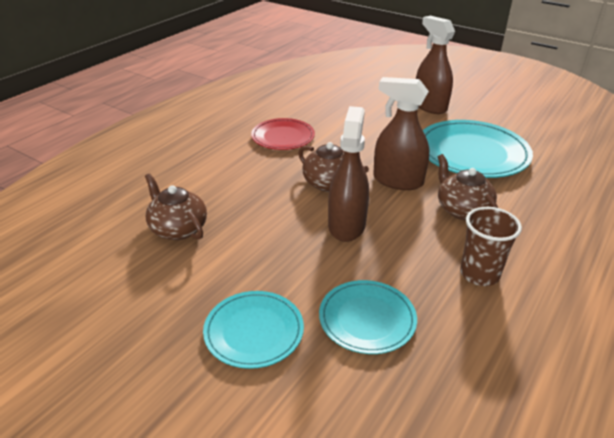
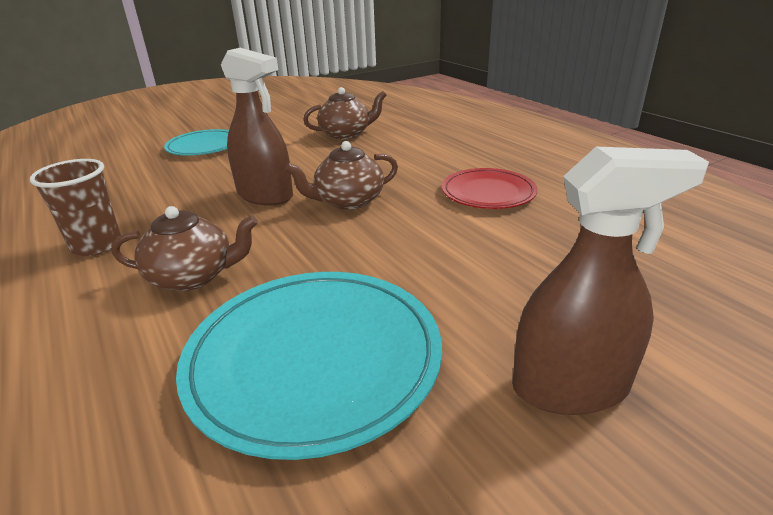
camera: 115 degrees right, 5 degrees down
turquoise plate [319,280,417,354] -> none
brown spray bottle [373,77,429,190] -> none

